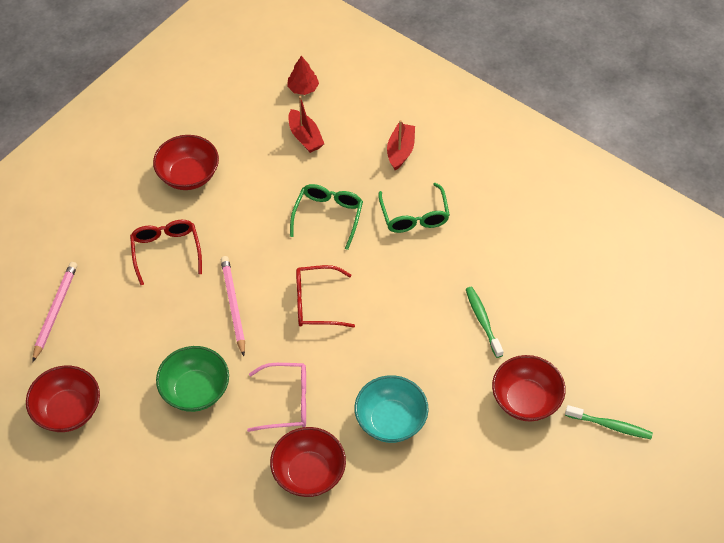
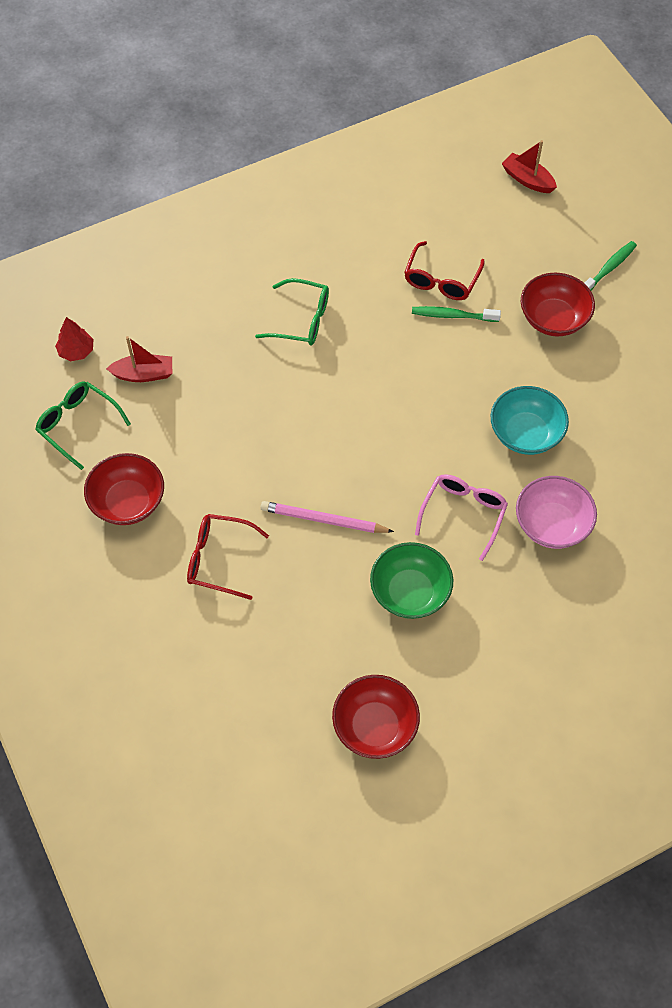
camera: 65 degrees left, 5 degrees up
pink pencil [32,262,77,363] -> none
red bowl [270,427,346,497] -> pink bowl [516,476,597,549]
green glasses [290,184,363,250] -> green glasses moved to [35,381,131,470]
red glasses [296,265,355,328] -> red glasses moved to [404,241,485,300]
red boat [387,120,415,170] -> red boat moved to [502,140,557,193]

